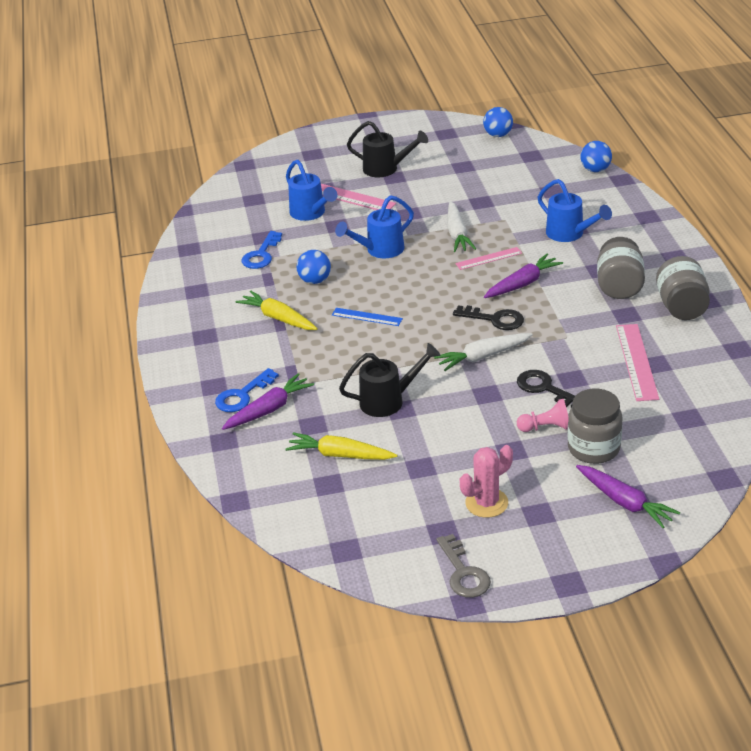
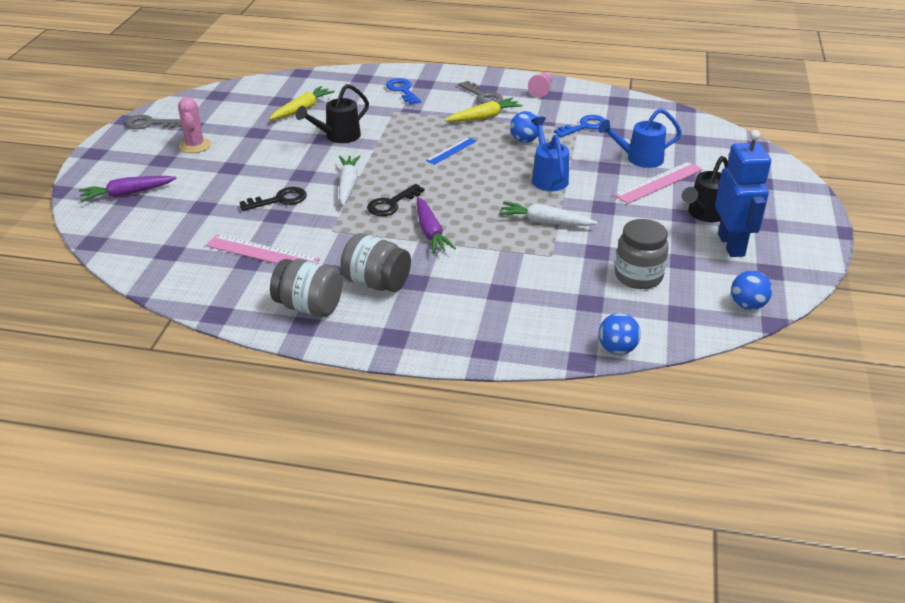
camera: 110 degrees right, 0 degrees up
purple carrot [222,373,314,430] -> none
blue key [242,231,282,269] -> blue key turned 105 degrees clockwise [554,115,606,137]
black watering can [339,343,441,417] -> black watering can turned 45 degrees clockwise [296,84,369,143]
pink ruler [455,247,522,270] -> none
pink pawn [517,399,569,432] -> pink pawn moved to [528,72,552,97]
blue watering can [538,179,612,242] -> none
grey jar [568,389,623,464] -> grey jar moved to [615,219,669,289]
none -> grey key [458,81,503,104]
none -> blue robot [715,130,771,257]

